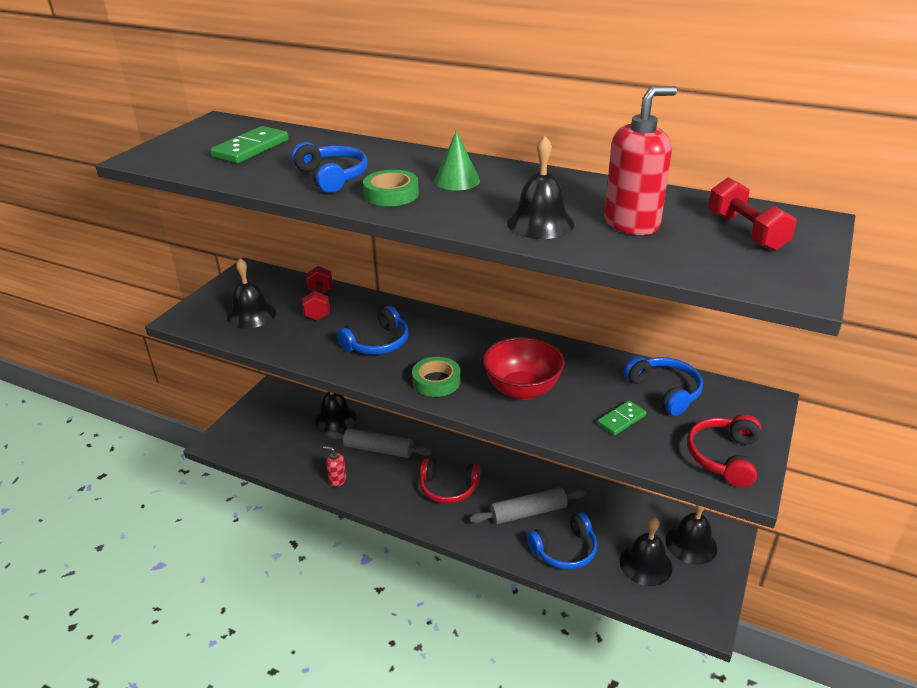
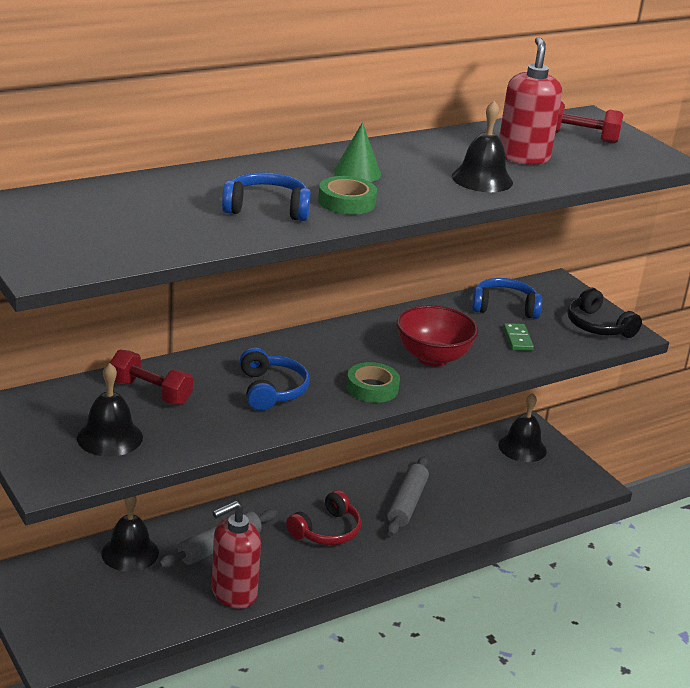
camera: 60 degrees left, 5 degrees down
green domino [210,126,289,163] -> none
red soap dispenser [323,446,346,487] -> red soap dispenser [212,501,261,609], size x2.05
blue headphones [527,512,597,570] -> none
black bell [620,517,672,586] -> none
red headphones [687,414,762,487] -> black headphones [567,287,642,338]

